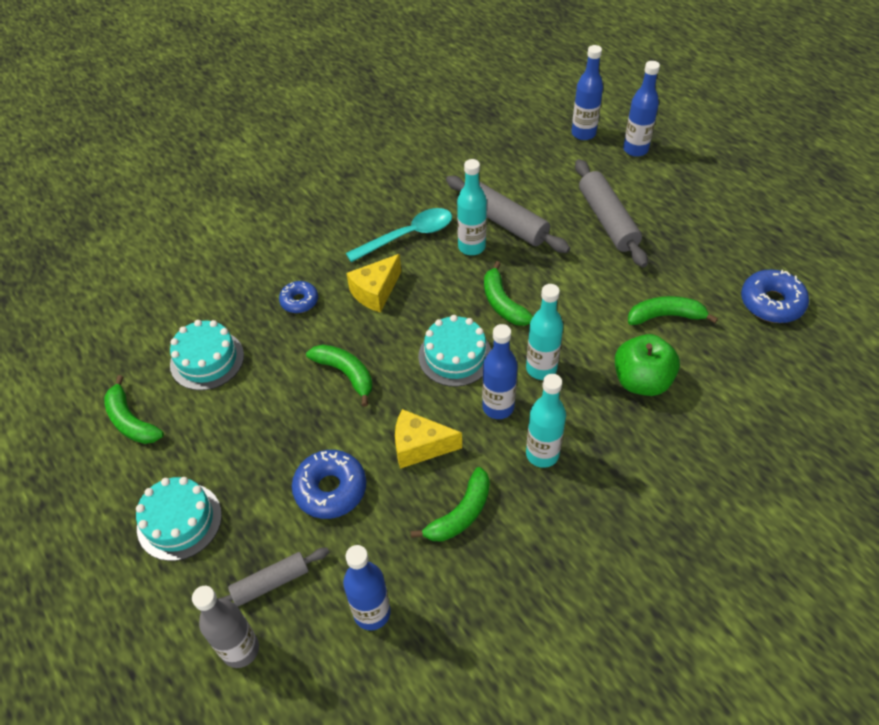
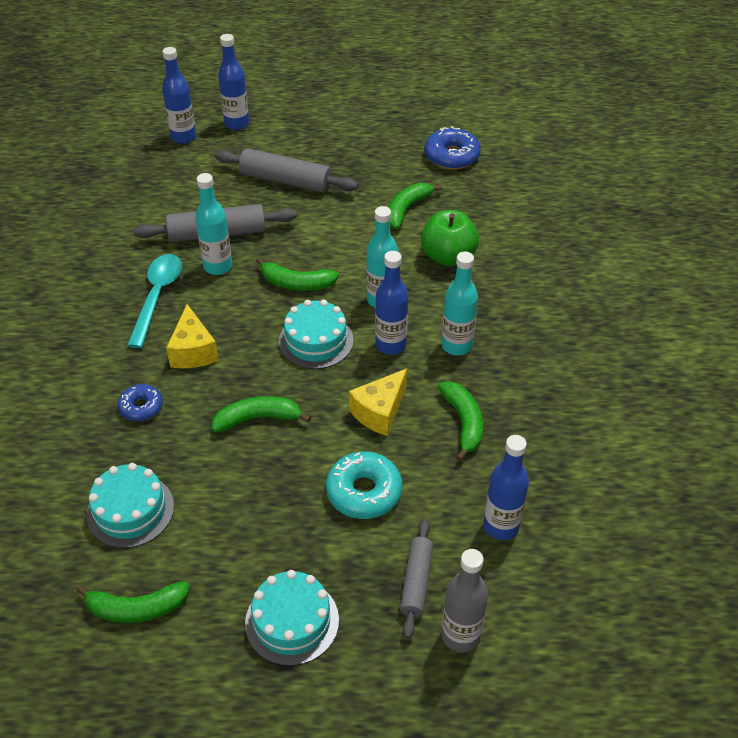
camera: 55 degrees left, 5 degrees down
blue donut [292,450,366,519] -> turquoise donut [326,452,402,519]

